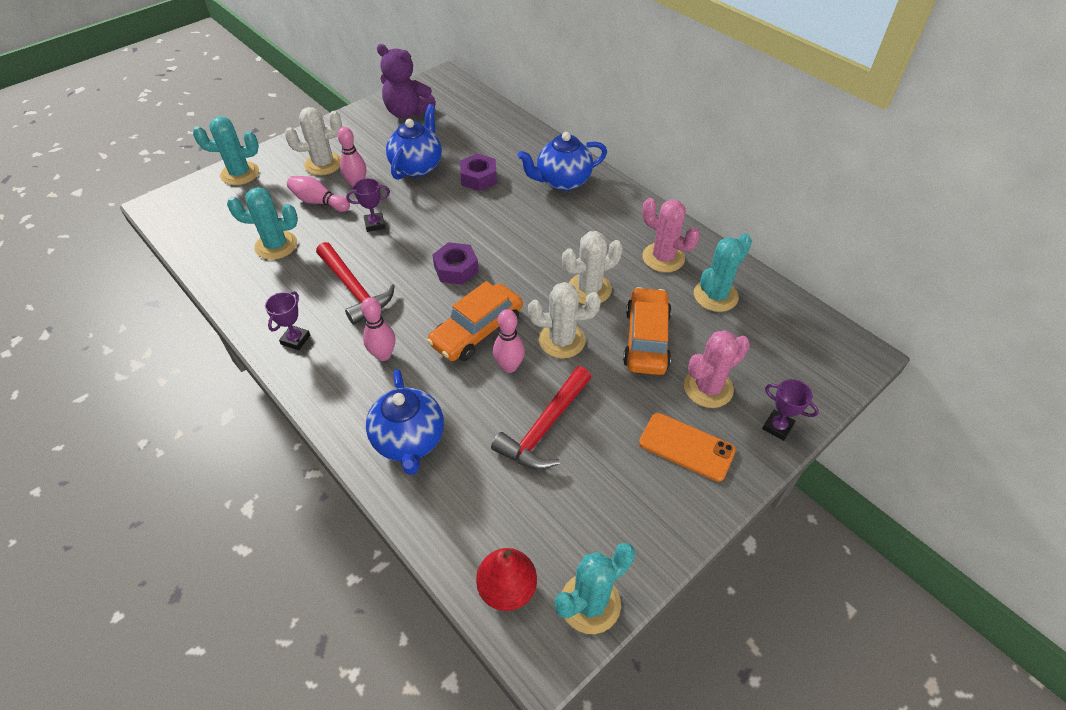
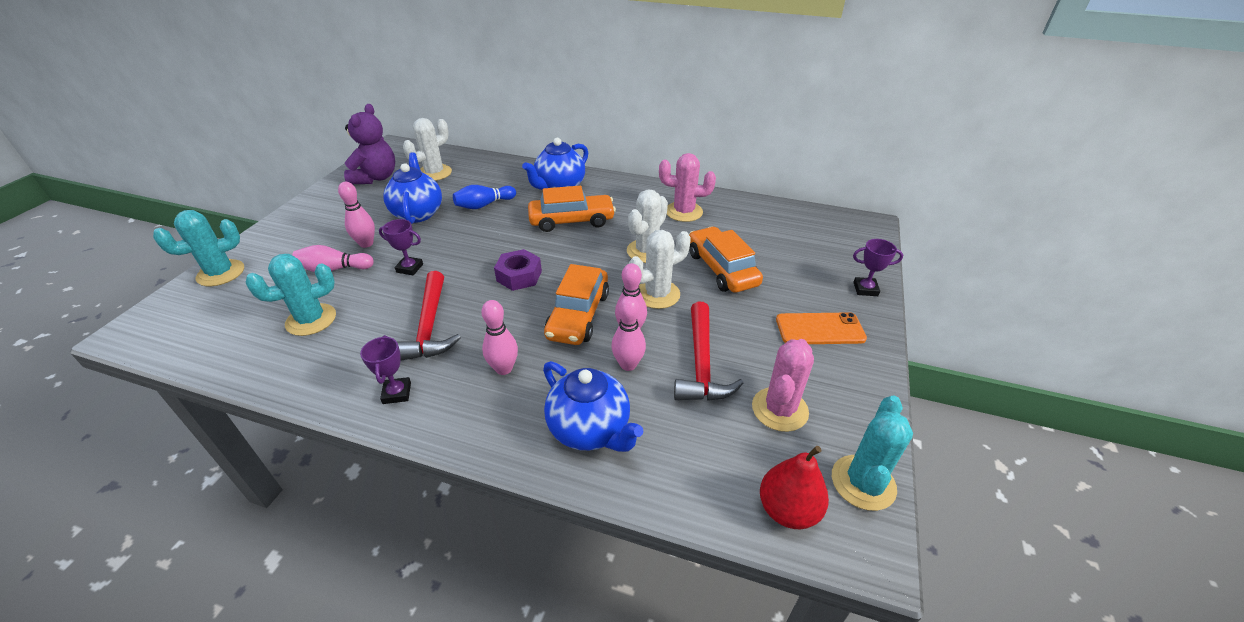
camera: 30 degrees left, 10 degrees down
white cactus [285,107,342,175] -> white cactus moved to [403,118,452,181]
red hammer [316,242,395,325] -> red hammer turned 60 degrees clockwise [397,271,461,361]
purple trophy [346,178,390,232] -> purple trophy turned 60 degrees clockwise [379,219,423,275]
purple teddy bear [377,44,436,118] -> purple teddy bear turned 75 degrees counterclockwise [344,104,395,184]
purple nut [460,154,497,191] -> blue bowling pin [453,185,516,209]
pink cactus [684,330,750,408] -> pink cactus moved to [752,339,814,432]
turquoise cactus [694,233,752,312] -> none
none -> orange car [528,186,616,232]
none -> pink bowling pin [611,296,646,371]

